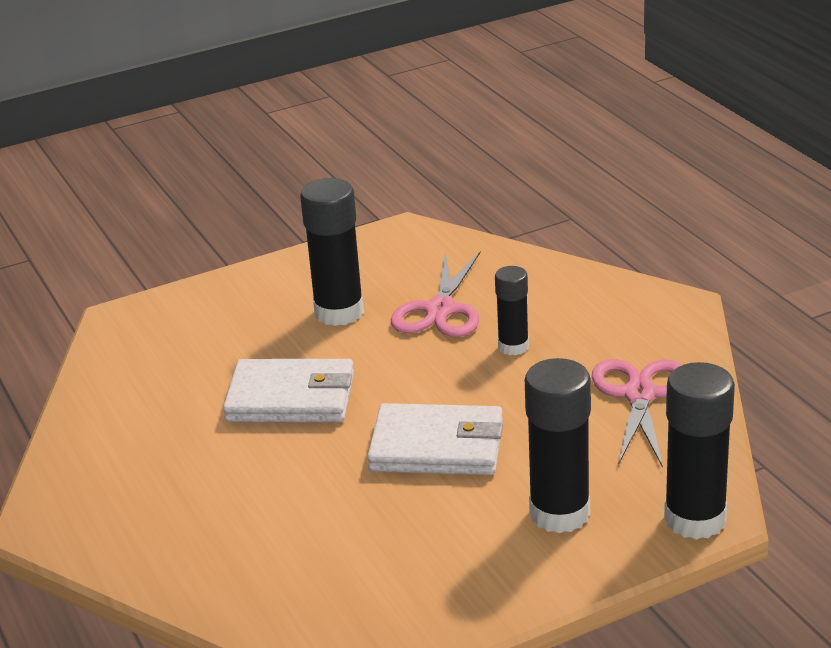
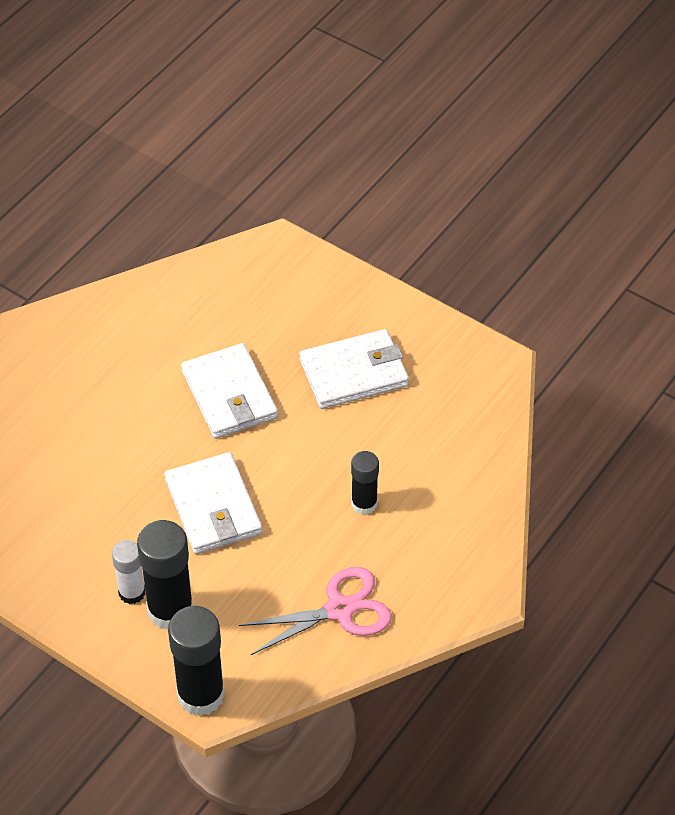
camera: 60 degrees right, 20 degrees up
black glue stick [300,178,364,326] -> white wallet [299,329,409,409]
pink scissors [391,251,480,337] -> none
none -> white glue stick [112,540,145,604]

